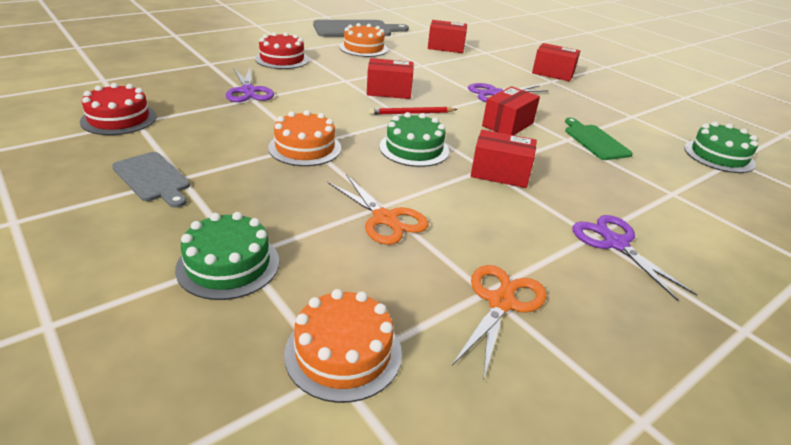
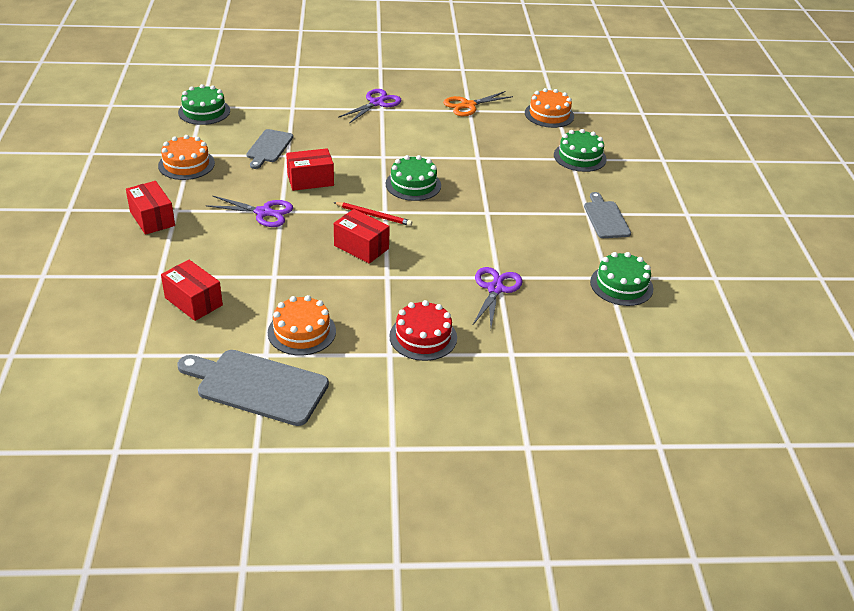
camera: 145 degrees left, 5 degrees up
red cake [80,83,156,135] -> green cake [590,252,653,306]
orange cake [268,110,341,166] -> orange cake moved to [158,135,215,180]
orange scissors [328,174,429,245] -> none
red box [471,130,537,188] -> none
green cutting board [565,118,633,160] -> grey cutting board [246,129,293,169]
purple scissors [572,215,697,301] -> purple scissors turned 150 degrees counterclockwise [338,89,401,123]

